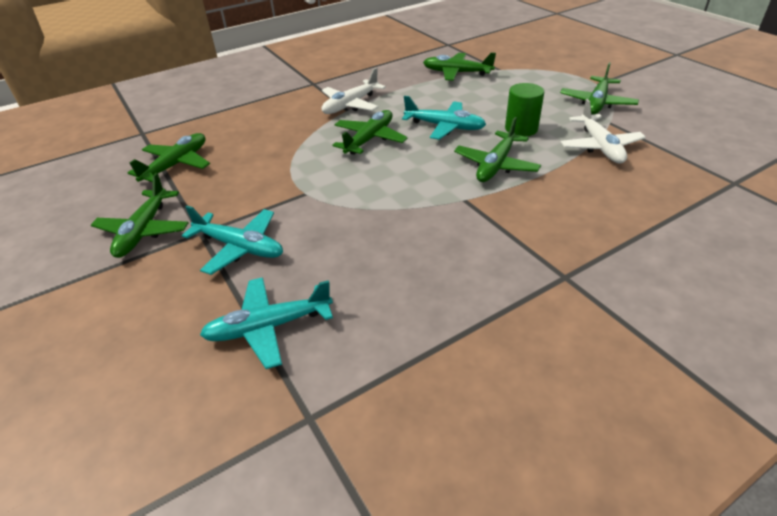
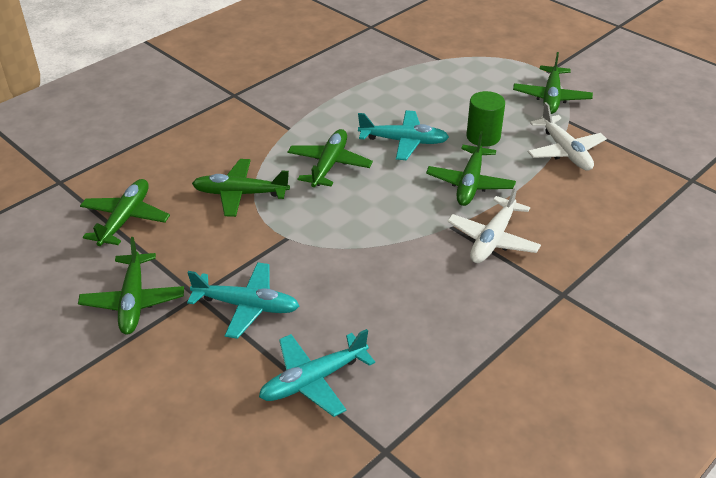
camera: 15 degrees left, 0 degrees up
white plane [322,68,386,114] -> white plane moved to [447,184,541,263]
green plane [423,52,496,81] -> green plane moved to [192,159,290,217]

